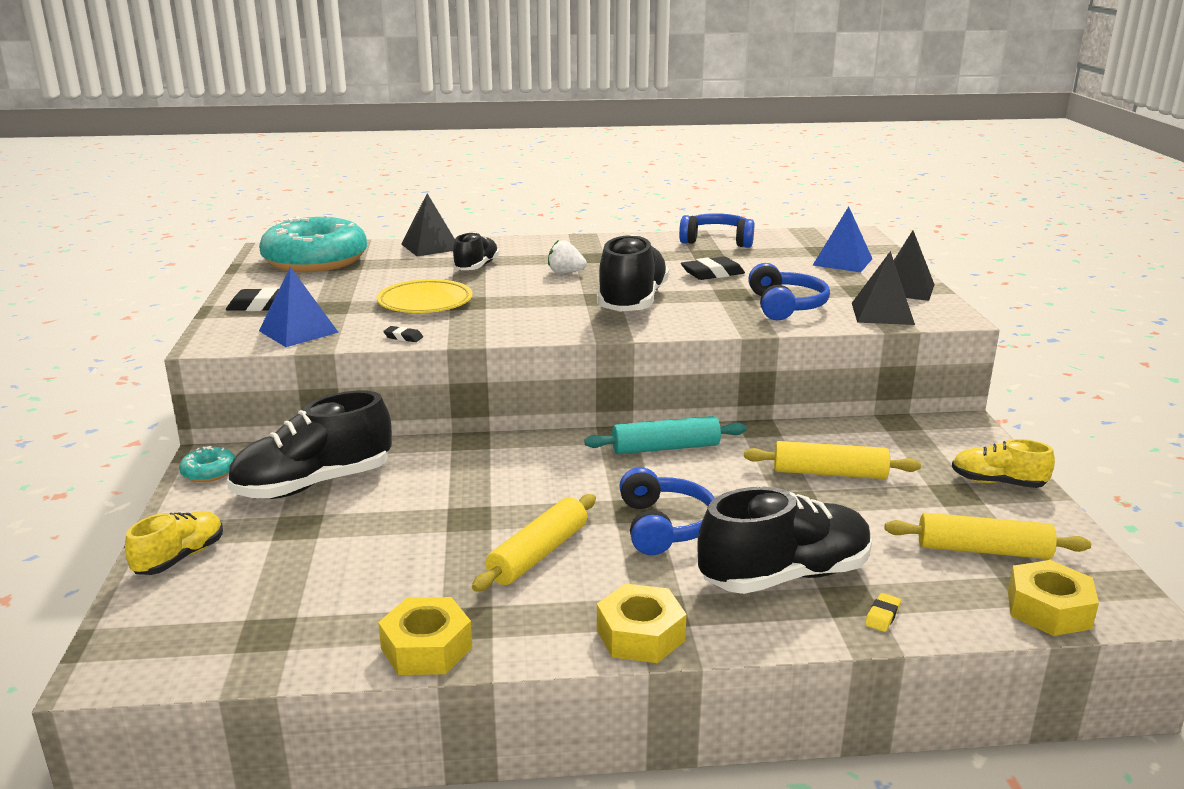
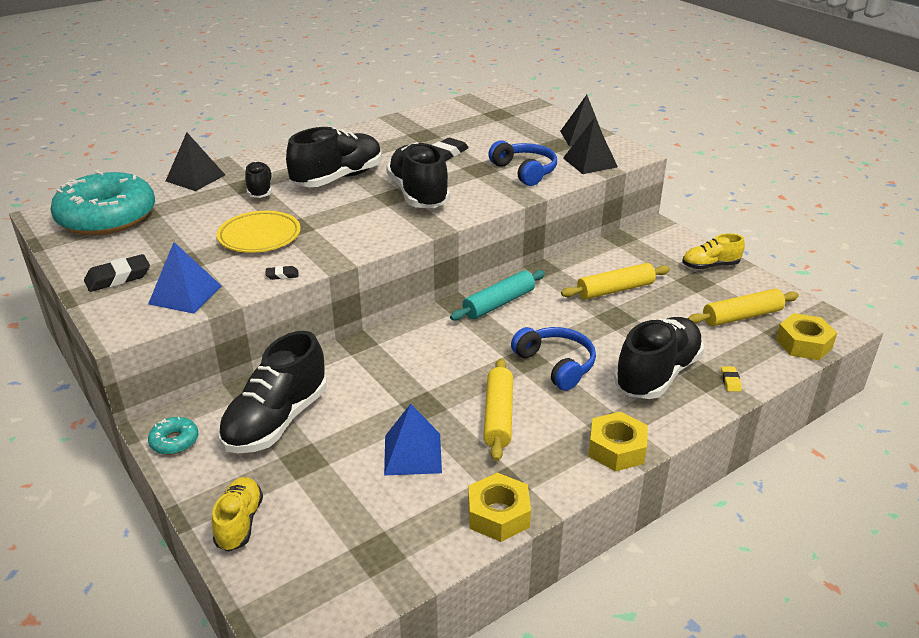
camera: 30 degrees left, 10 degrees up
white strawberry [548,240,587,273] -> black shoe [286,127,382,187]
blue headphones [679,213,754,248] -> none
blue pyramid [813,206,872,272] -> blue pyramid moved to [384,404,442,475]

